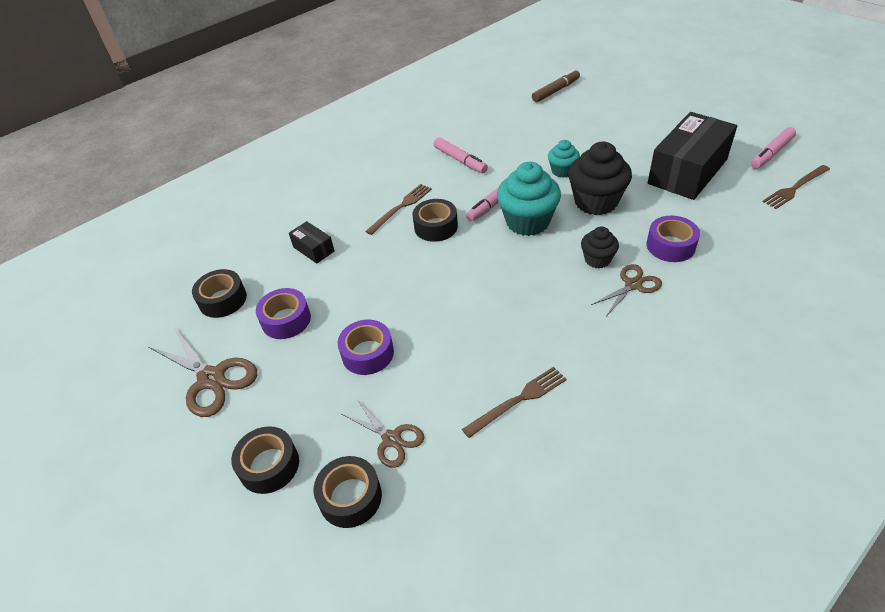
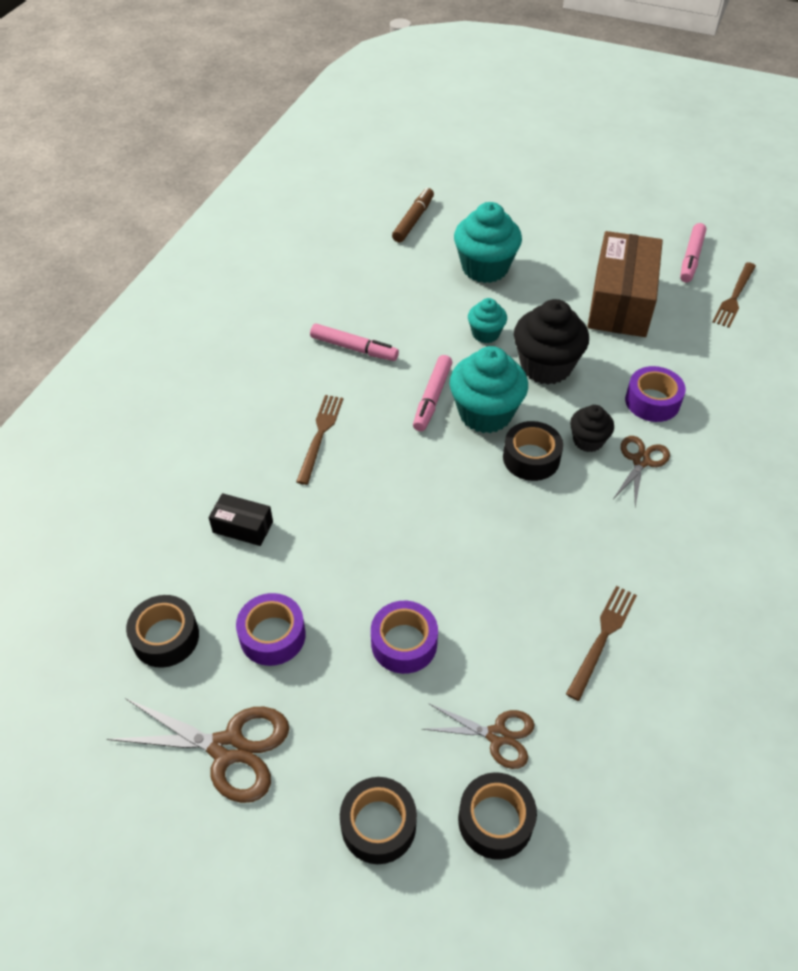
camera: 30 degrees left, 5 degrees up
black tape [412,199,458,242] -> black tape moved to [503,421,563,481]
black box [648,112,737,200] -> brown box [588,231,663,337]
none -> turquoise cupcake [454,202,522,283]

